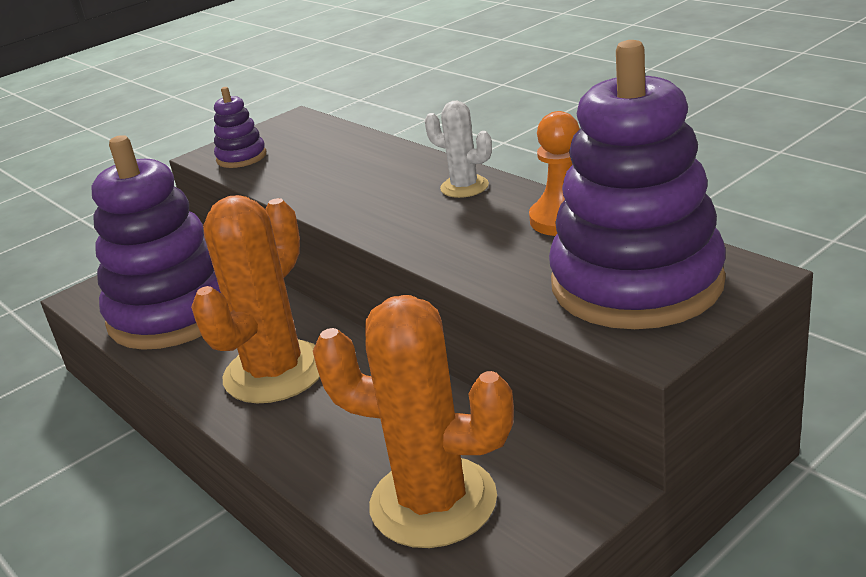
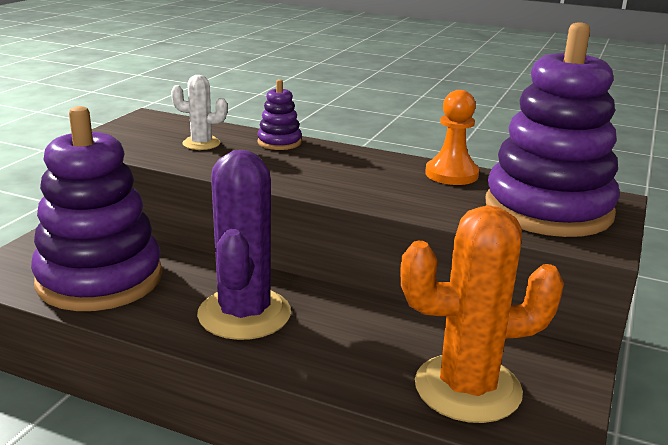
camera: 30 degrees left, 5 degrees down
orange cactus [191,195,320,403] -> purple cactus [197,150,291,340]
purple stacking toy [214,87,266,168] -> purple stacking toy moved to [258,79,302,150]
white cactus [425,101,492,198] -> white cactus moved to [171,75,228,150]

